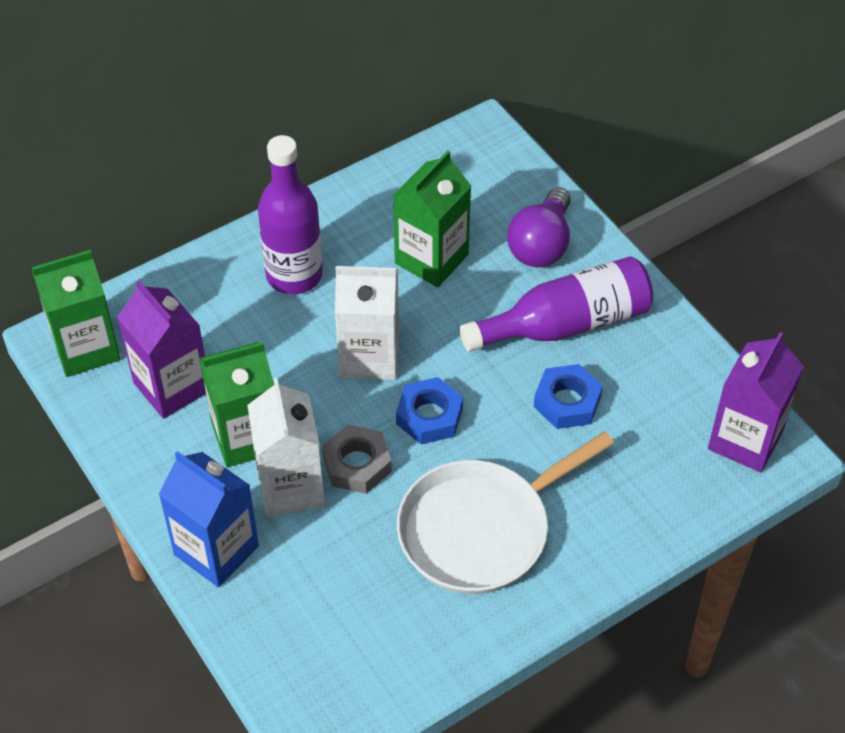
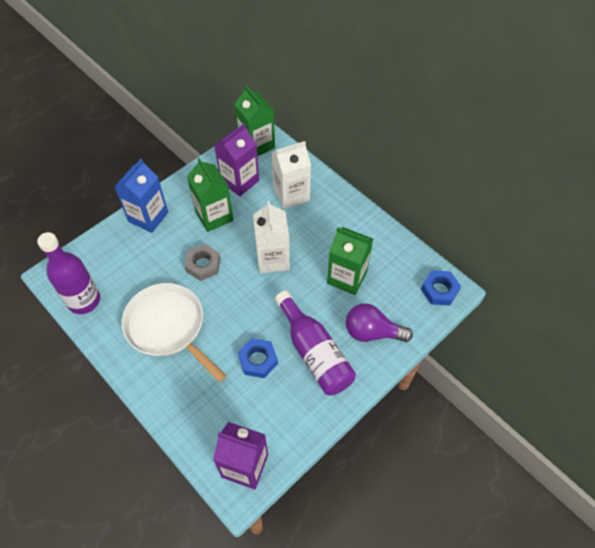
camera: 80 degrees right, 5 degrees up
white carton [247,378,325,517] -> white carton moved to [271,141,311,209]
purple bottle [258,135,323,294] -> purple bottle moved to [37,232,100,314]
blue nut [396,377,463,444] -> blue nut moved to [421,270,461,306]

